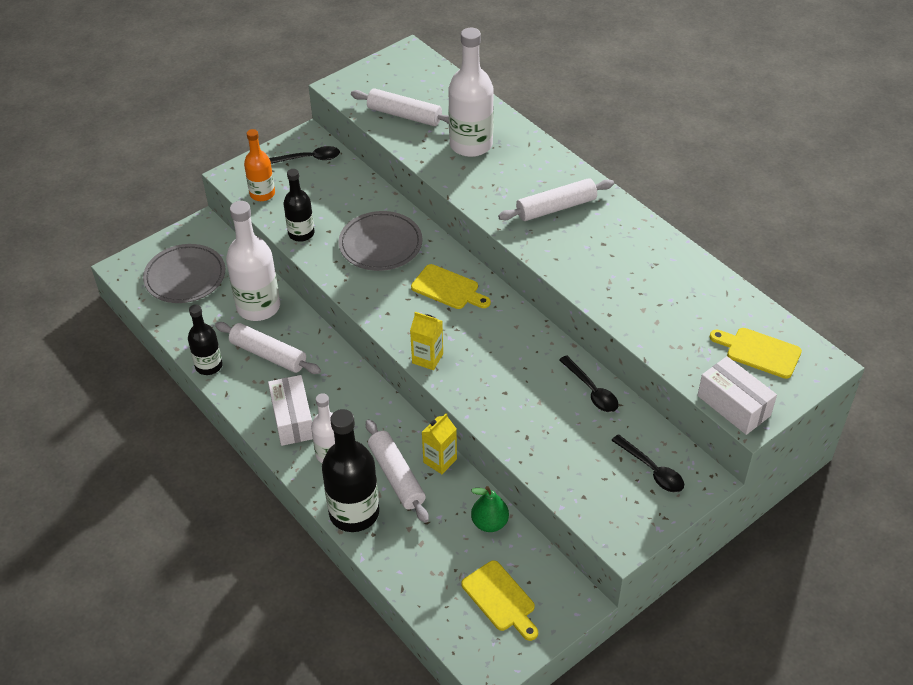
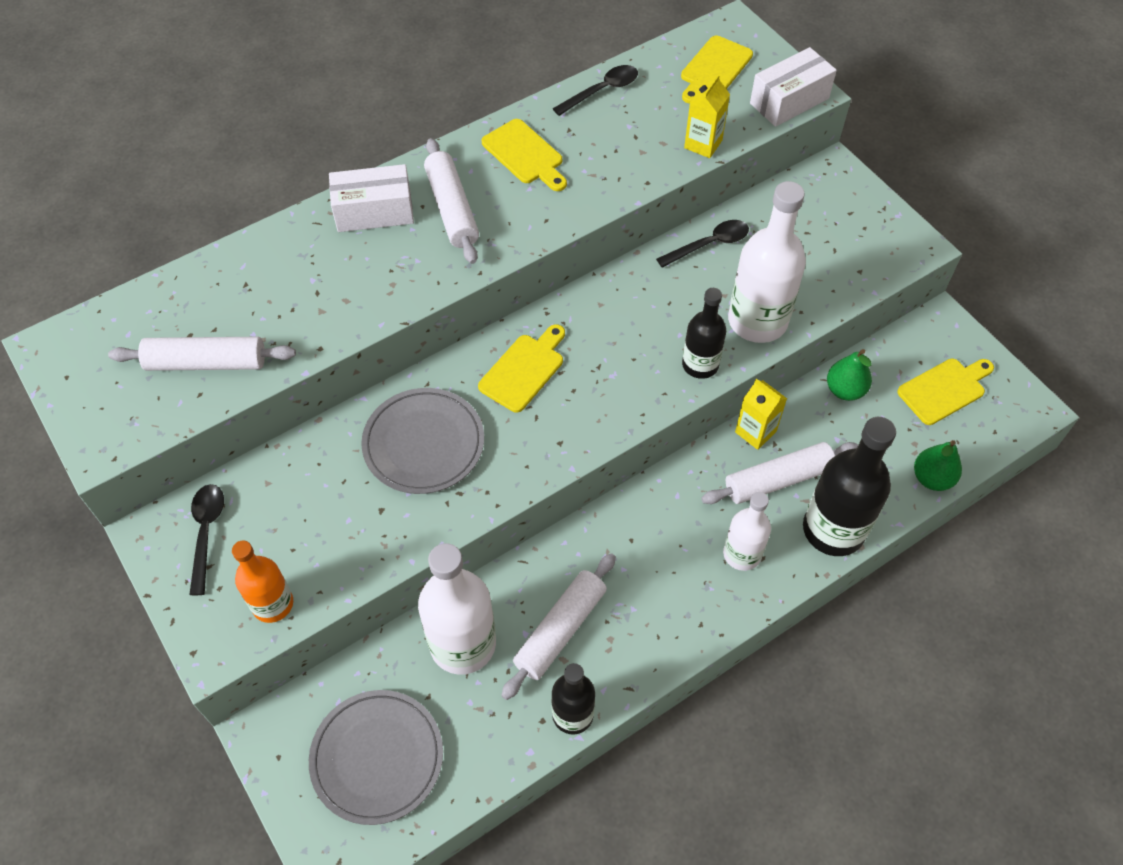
camera: 85 degrees left, 10 degrees up
white box [268,375,313,446] -> white box moved to [329,164,414,232]
black bottle [284,169,314,242] -> black bottle moved to [682,288,726,379]
white rolling pin [351,88,449,126] -> white rolling pin turned 60 degrees clockwise [108,337,296,371]
yellow carton [410,312,443,370] -> yellow carton moved to [684,75,730,158]
white bottle [448,28,494,157] -> white bottle moved to [728,181,806,343]
black spoon [611,434,684,493] -> black spoon moved to [552,65,638,116]
none -> yellow cutting board [482,119,567,191]
none -> green pear [914,440,962,491]

